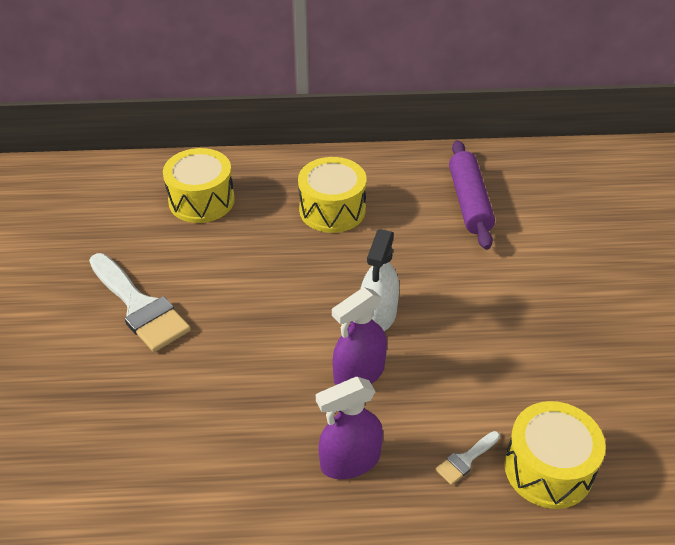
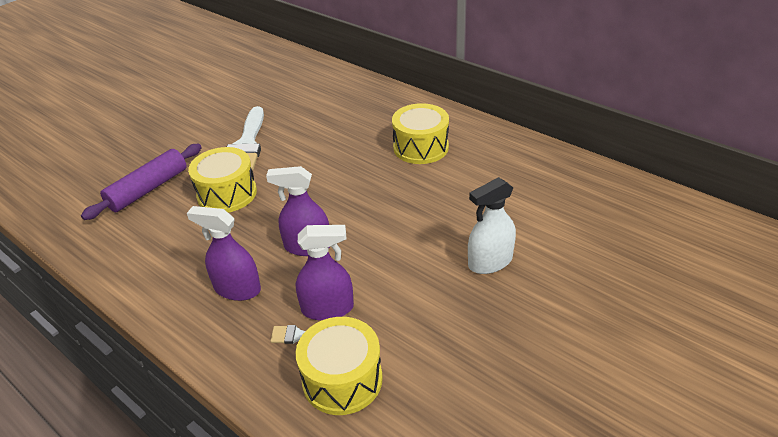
camera: 45 degrees right, 5 degrees down
yellow drum [163,148,235,223] -> yellow drum moved to [188,147,257,212]
white spray bottle [361,229,399,331] -> white spray bottle moved to [468,177,516,274]
purple rolling pin [449,140,495,250] -> purple rolling pin moved to [81,144,202,220]
none -> purple spray bottle [296,225,354,321]

